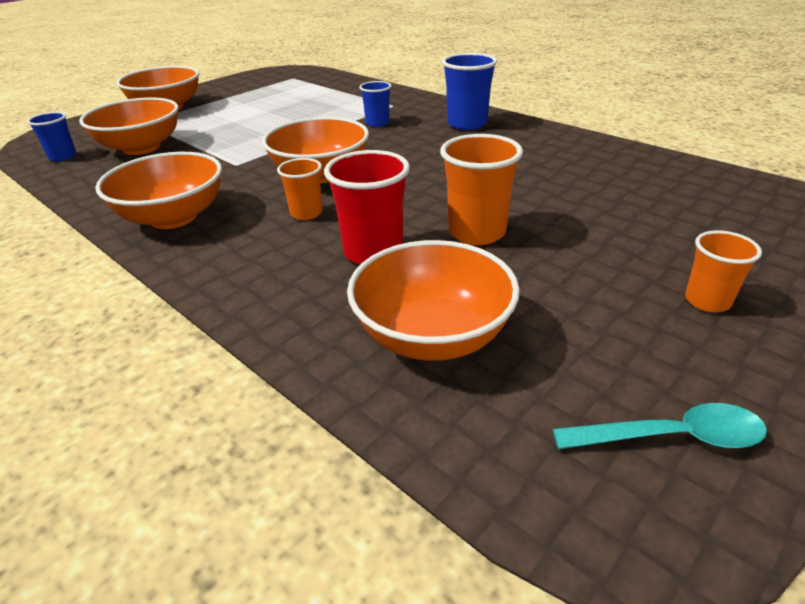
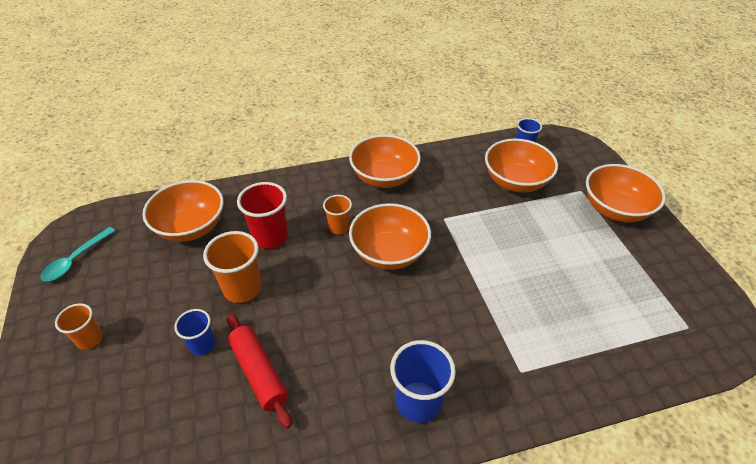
camera: 120 degrees right, 10 degrees up
blue cup [359,81,392,127] -> blue cup moved to [174,309,215,355]
none -> red rolling pin [227,314,292,428]

